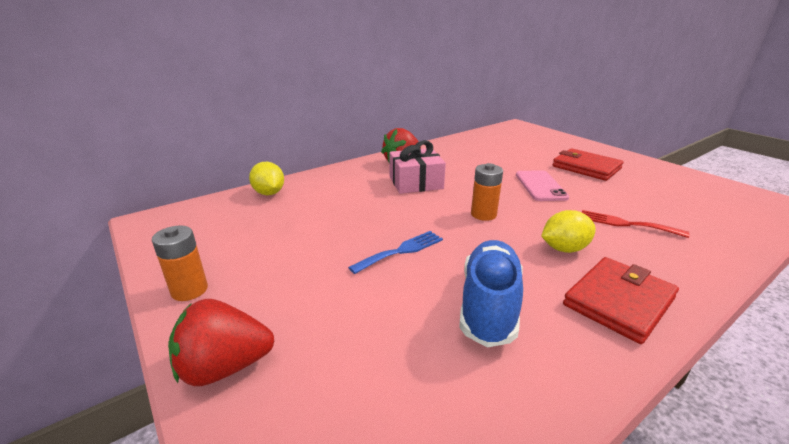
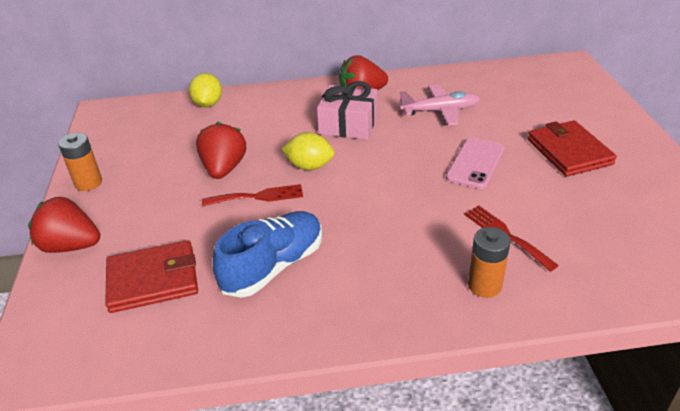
camera: 30 degrees right, 10 degrees up
blue fork [348,231,443,274] -> red fork [202,184,303,206]
orange battery [471,163,503,221] -> orange battery moved to [468,227,511,298]
yellow lemon [541,210,596,253] -> yellow lemon moved to [281,132,335,170]
red wallet [563,257,679,344] -> red wallet moved to [105,240,198,313]
none -> red strawberry [196,122,246,179]
none -> pink plane [400,85,480,125]

